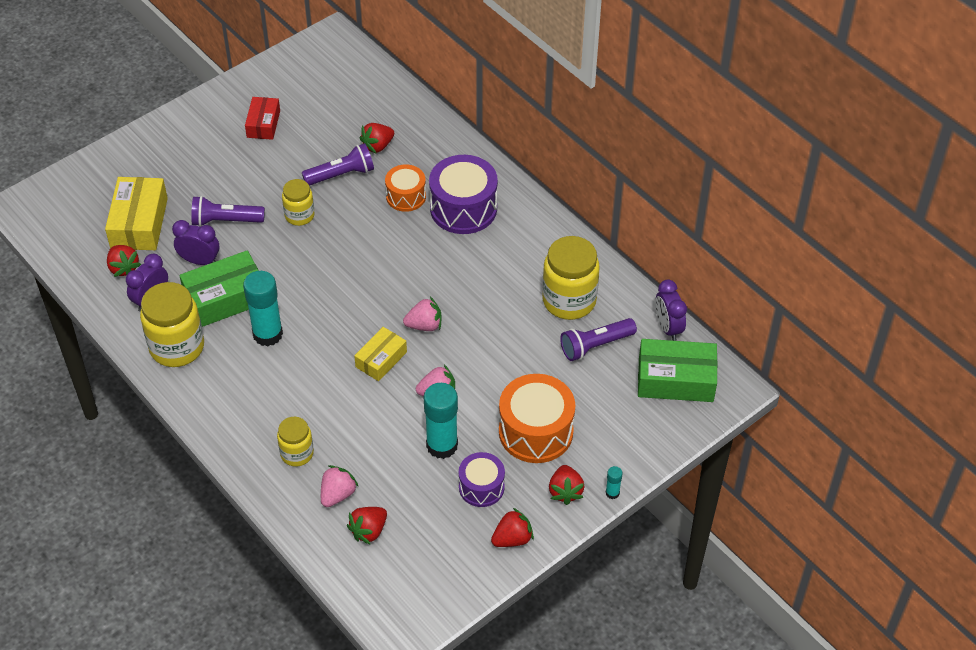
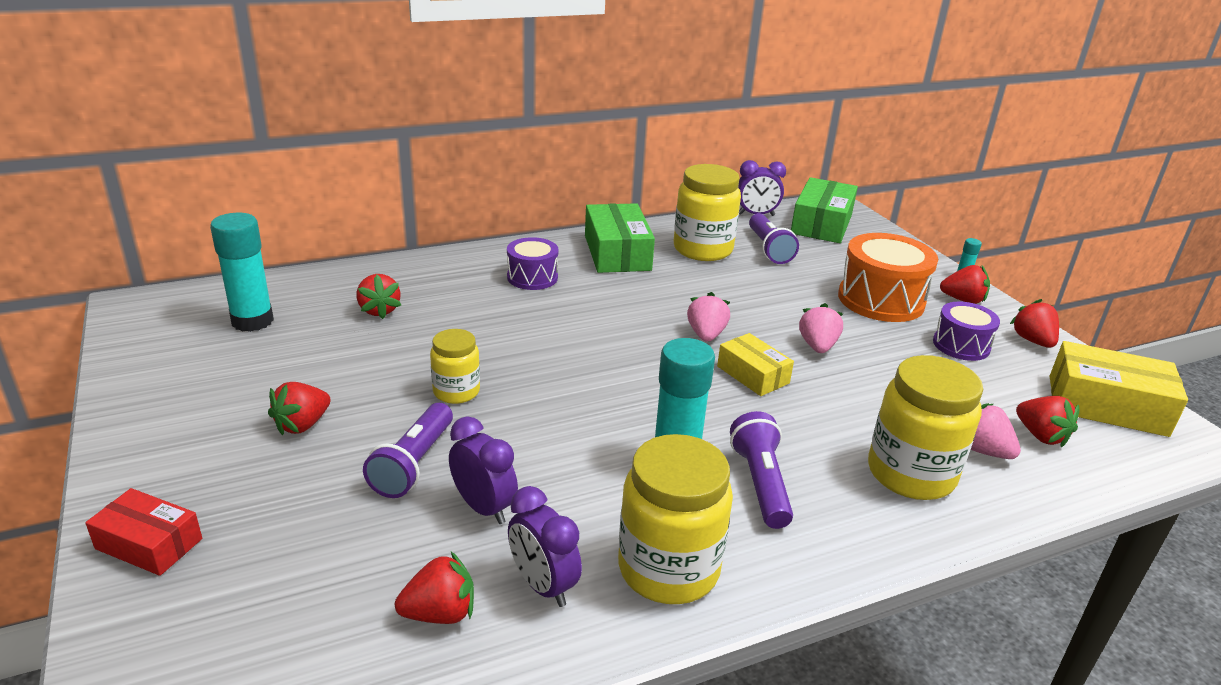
camera: 75 degrees left, 20 degrees down
yellow box [105,177,168,250] -> yellow box moved to [1050,341,1188,437]
purple clock [172,220,220,265] -> purple clock turned 105 degrees clockwise [449,416,518,524]
green box [179,250,259,327] -> green box moved to [585,203,655,273]
red box [245,97,280,140] -> red box moved to [85,488,202,576]
yellow jar [277,417,314,466] -> yellow jar [868,355,983,500], size x1.74
purple flashlight [302,143,374,186] -> purple flashlight moved to [730,411,793,529]
orange drum [385,164,426,212] -> none
turquoise glue stick [424,383,458,459] -> turquoise glue stick moved to [210,213,274,332]
purple drum [429,155,498,234] -> purple drum [507,237,558,290], size x0.60
none -> red strawberry [268,382,331,435]

